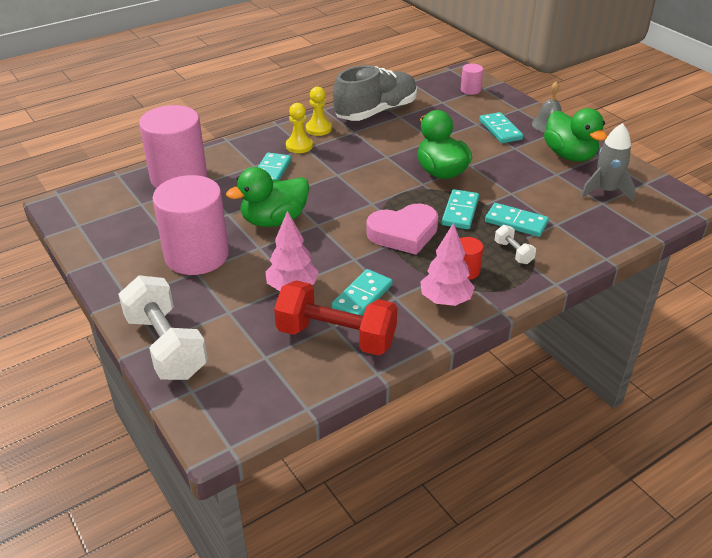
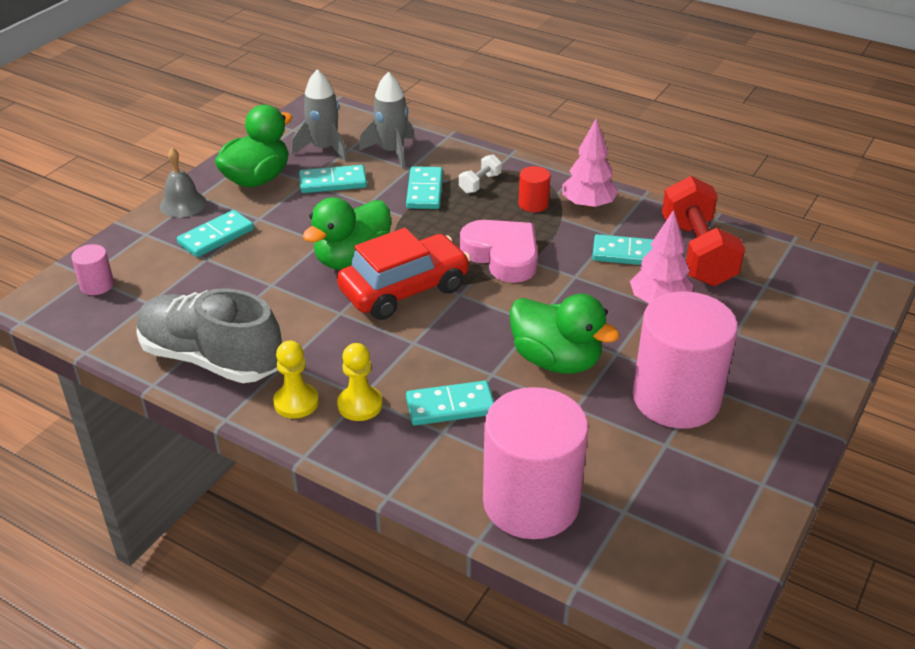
camera: 115 degrees left, 0 degrees up
white dumbbell [118,275,208,380] -> none
turquoise domino [442,189,479,229] -> turquoise domino moved to [299,165,367,193]
none -> red car [337,228,471,320]
none -> grey rocket [359,72,414,169]

